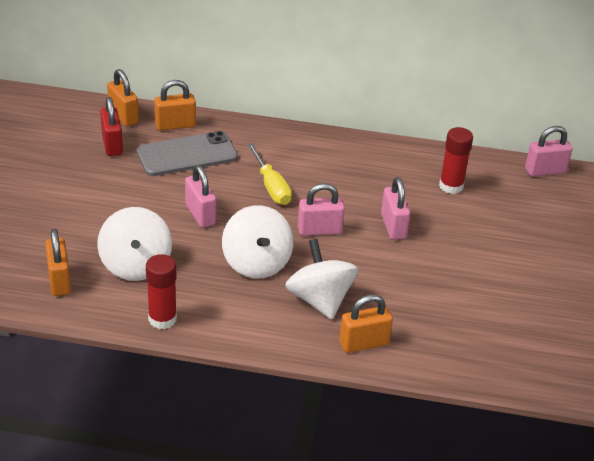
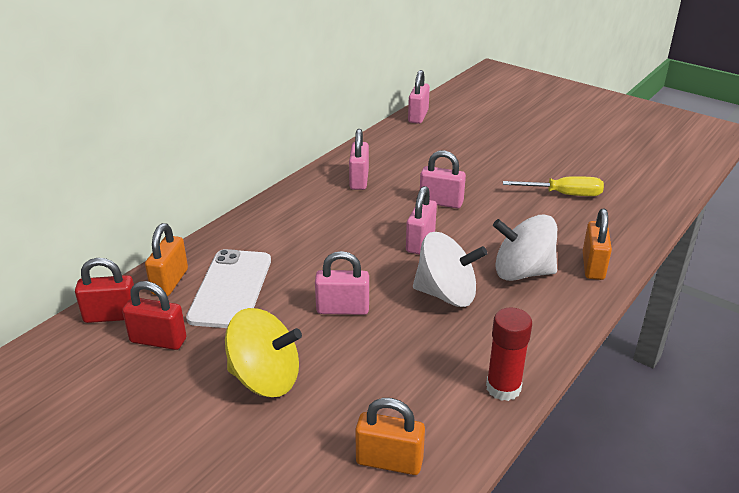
camera: 60 degrees left, 5 degrees down
white spinning top [97,207,172,281] -> none
orange padlock [107,69,139,127] -> red padlock [75,258,134,323]
grey phone [137,131,238,176] -> white phone [186,249,271,328]
yellow screwdriver [247,143,292,205] -> yellow screwdriver moved to [503,176,604,196]
red glue stick [439,127,473,194] -> none
none -> yellow spinning top [225,308,302,397]
none -> pink padlock [349,129,369,190]

